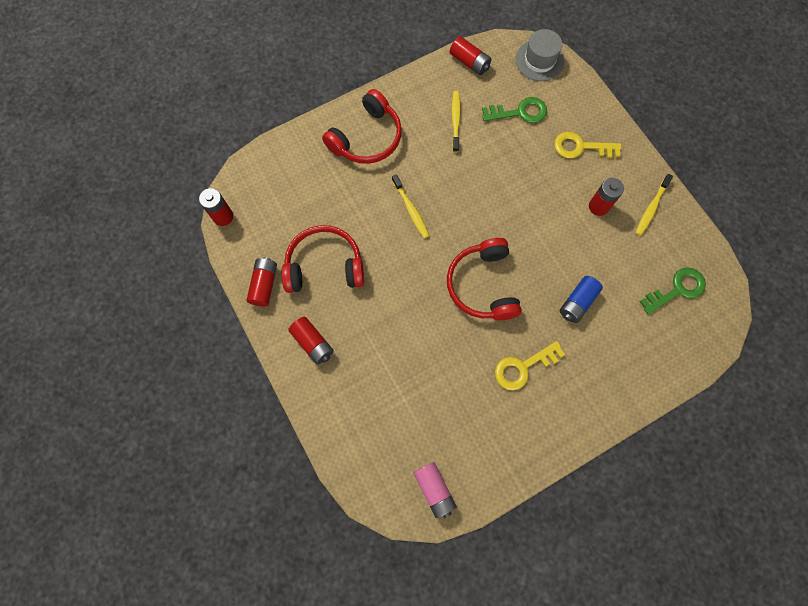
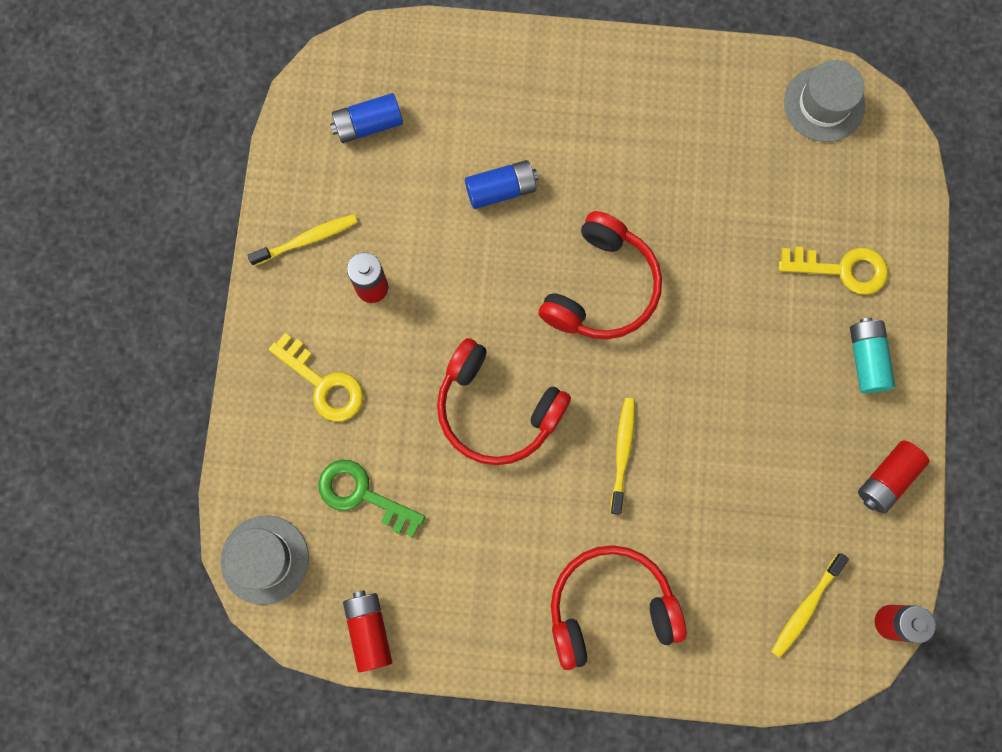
camera: 145 degrees left, 5 degrees up
red headphones [281,225,364,293] -> red headphones moved to [437,338,571,465]
red battery [288,317,334,365] -> turquoise battery [850,318,895,393]
pink battery [413,462,457,518] -> grey hat [784,60,865,142]
yellow toothbrush [452,91,461,153] -> yellow toothbrush moved to [771,553,849,658]
yellow key [495,341,565,390] -> yellow key moved to [779,247,888,295]
green key [639,267,706,315] -> blue battery [330,93,403,143]

